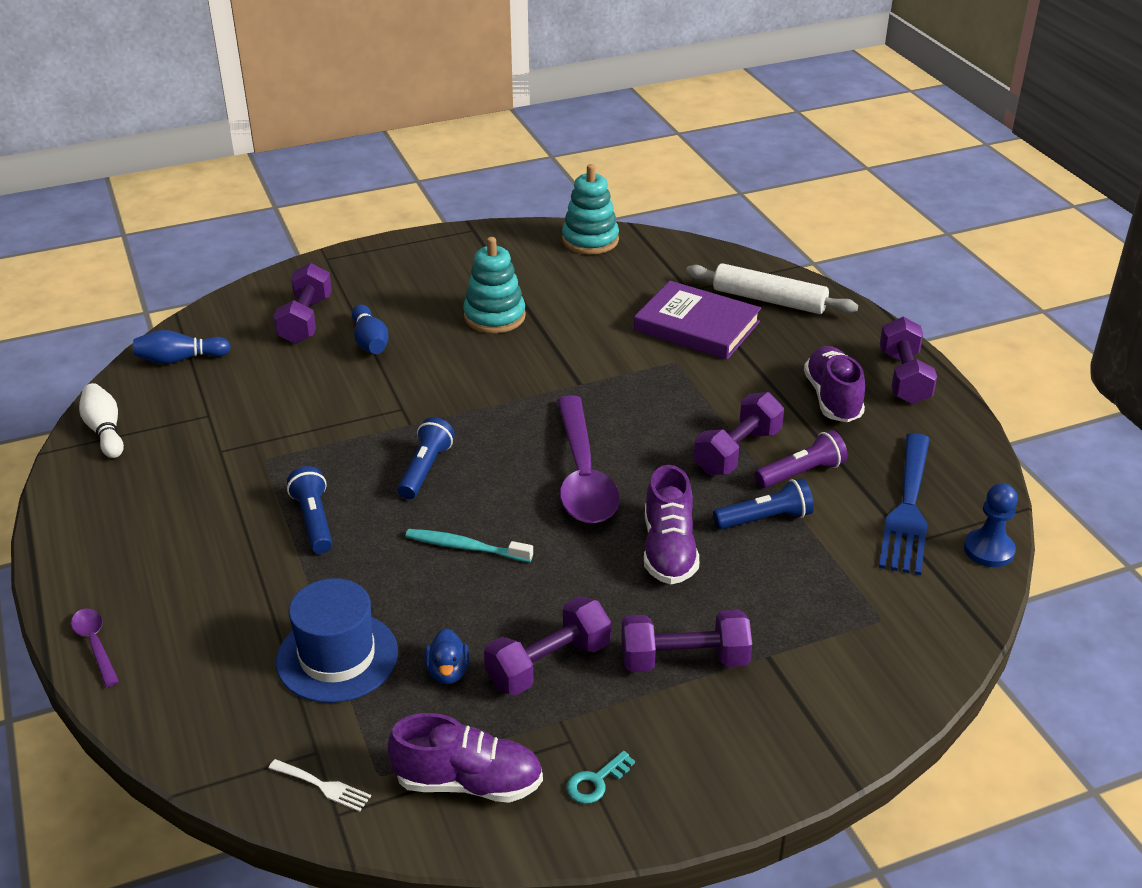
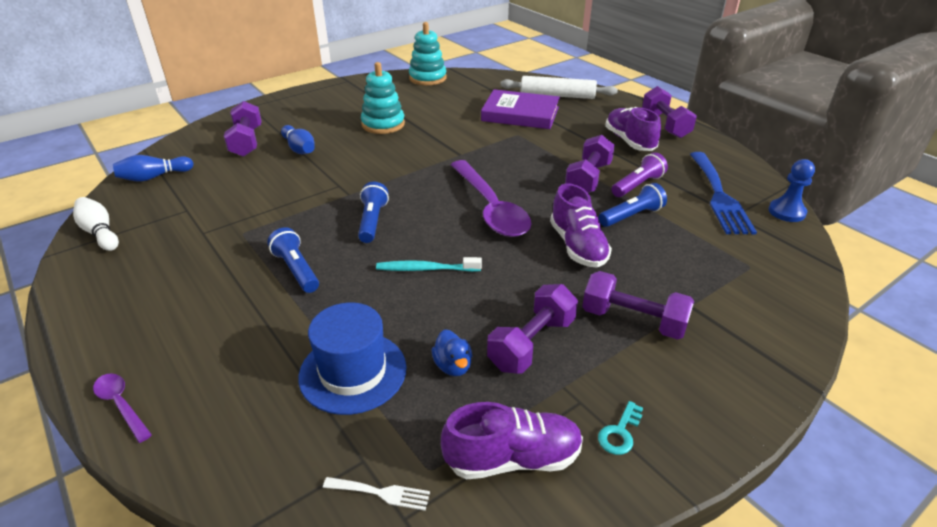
camera: 15 degrees left, 0 degrees up
purple dumbbell [621,610,752,672] -> purple dumbbell turned 45 degrees clockwise [582,271,694,340]

